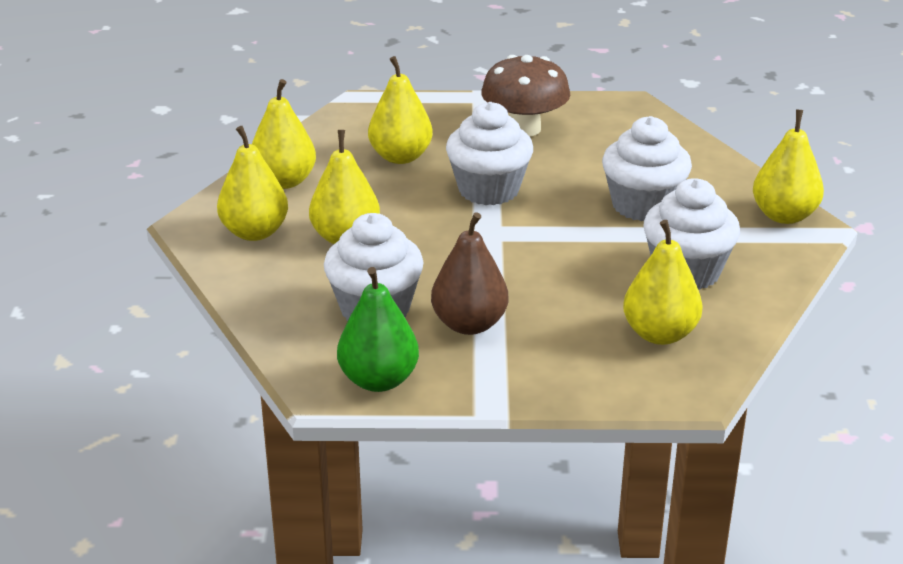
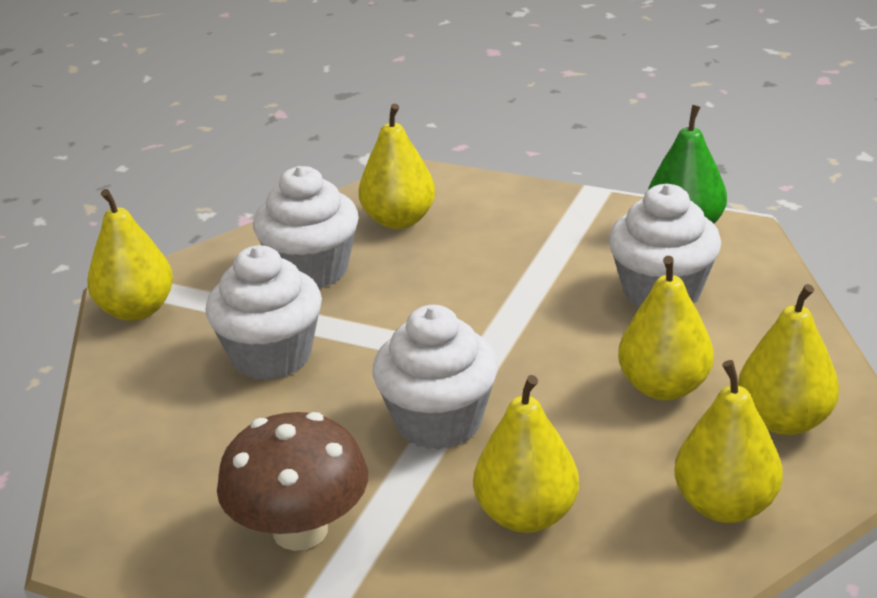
camera: 155 degrees left, 0 degrees up
brown pear [431,212,508,335] -> none

